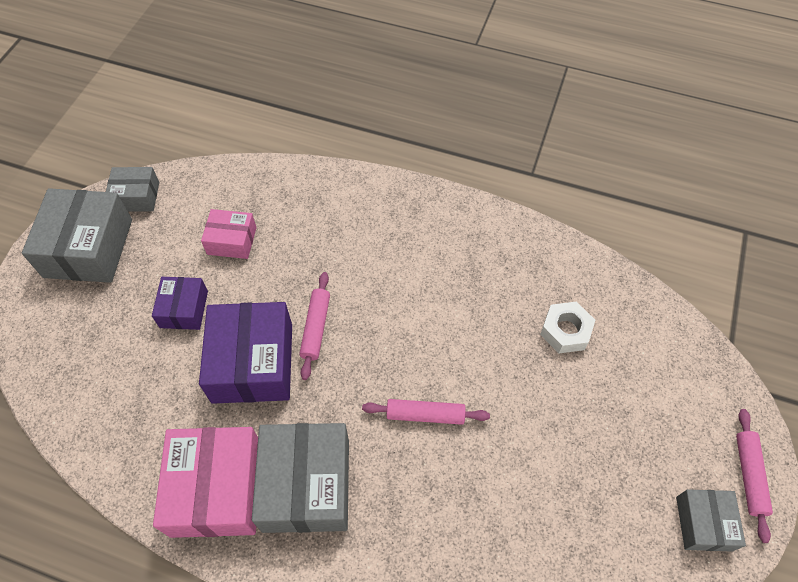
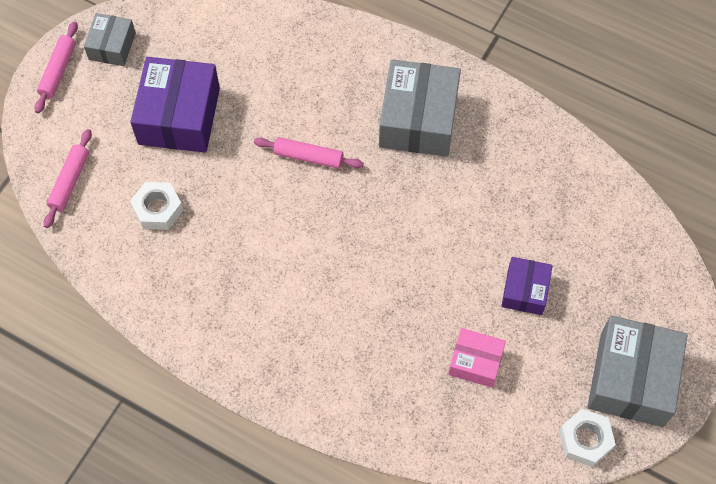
camera: 170 degrees left, 5 degrees up
grey box [106,167,159,212] -> white nut [559,409,616,467]
pink box [153,427,258,538] -> none
purple box [199,302,292,404] -> purple box moved to [130,57,220,153]
pink rolling pin [299,272,330,380] -> pink rolling pin moved to [44,129,92,228]

